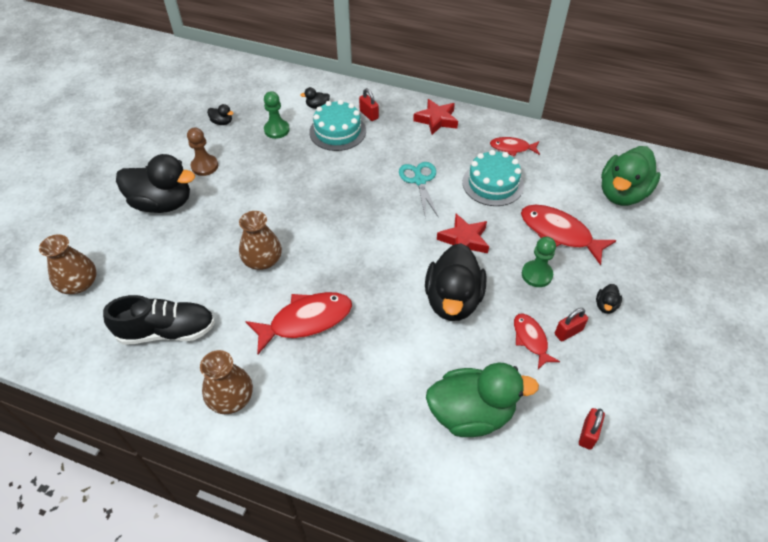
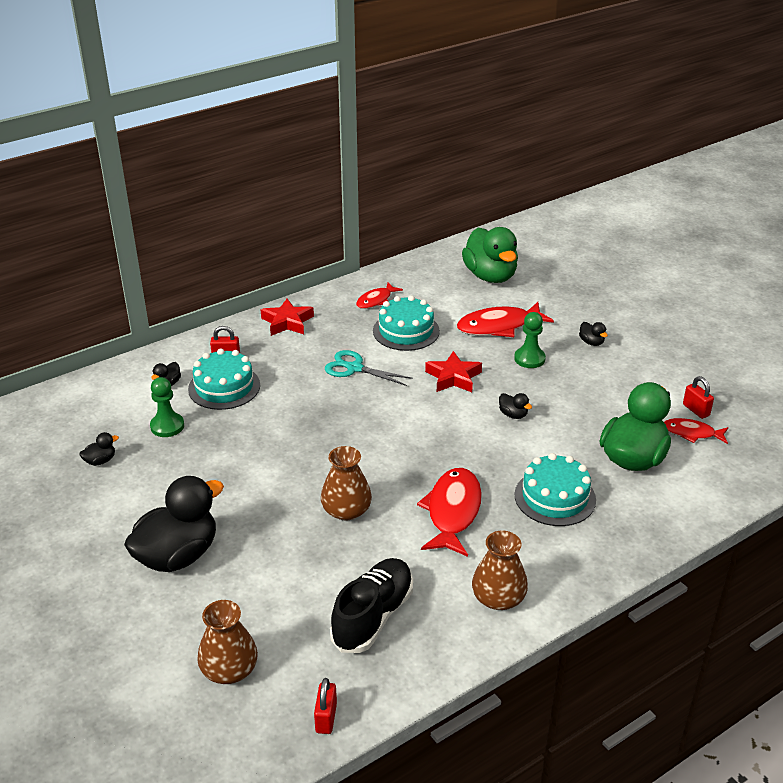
camera: 55 degrees left, 15 degrees down
brown pawn [187,127,218,176] -> none
black duck [425,243,486,321] -> black duck [499,393,532,419], size x0.40
red fish [514,314,560,369] -> red fish moved to [664,418,728,444]
red padlock [555,308,588,341] -> red padlock moved to [314,678,337,734]
none -> turquoise cake [515,453,596,526]

